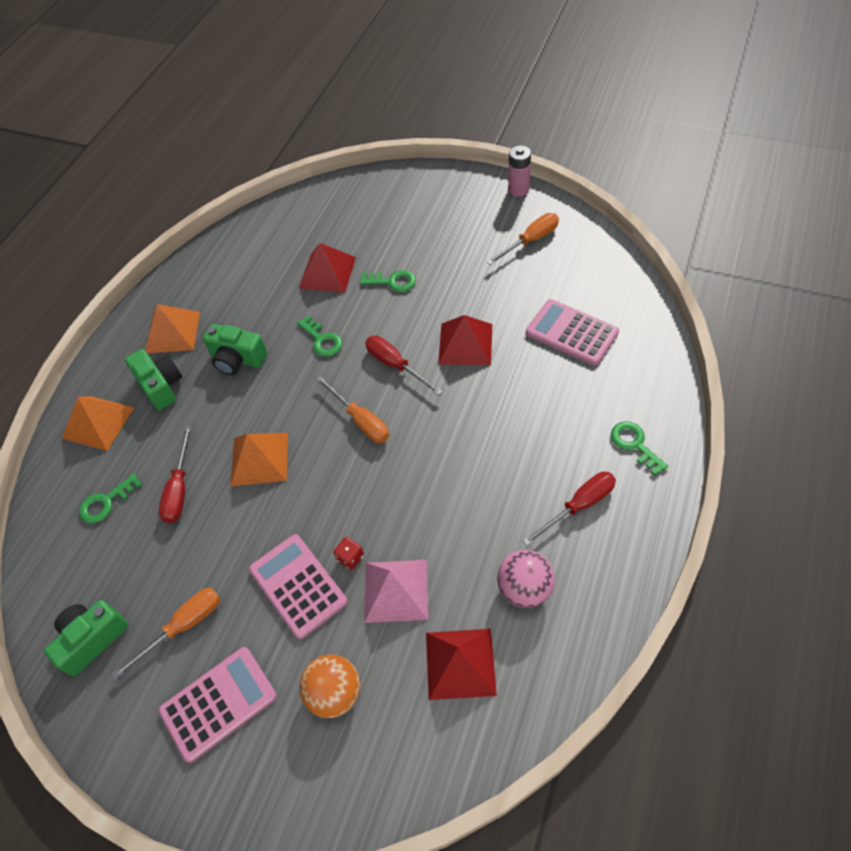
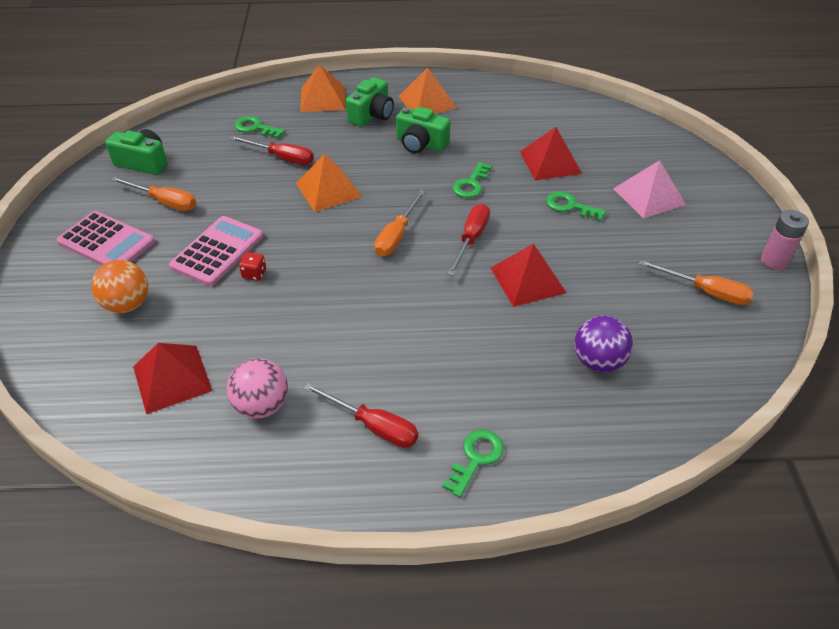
camera: 60 degrees right, 10 degrees down
red screwdriver [159,426,192,523] -> red screwdriver turned 135 degrees counterclockwise [229,136,314,165]
green camera [203,324,267,375] -> green camera turned 60 degrees counterclockwise [396,107,450,153]
green key [360,270,416,292] -> green key turned 135 degrees clockwise [546,192,606,221]
pink pyramid [365,560,428,623] -> pink pyramid moved to [613,160,686,219]
pink calculator [526,299,619,366] -> purple ball [574,316,633,372]

